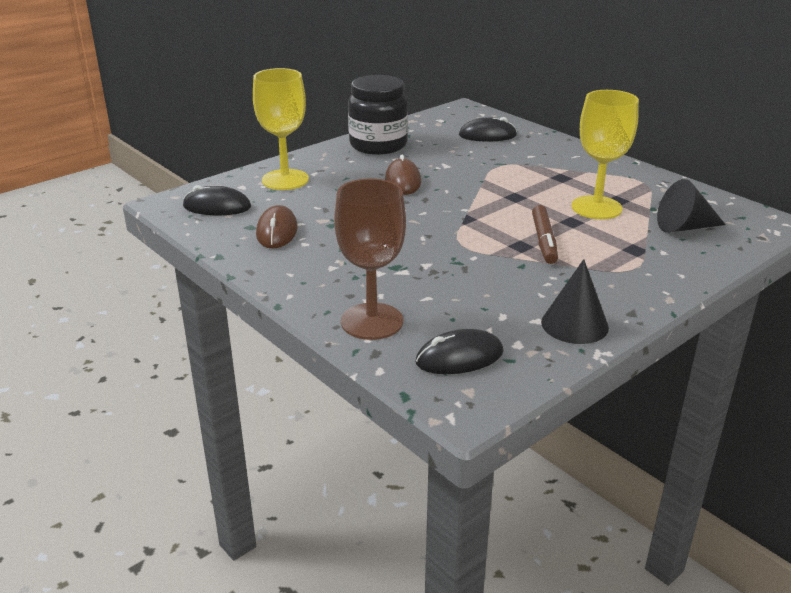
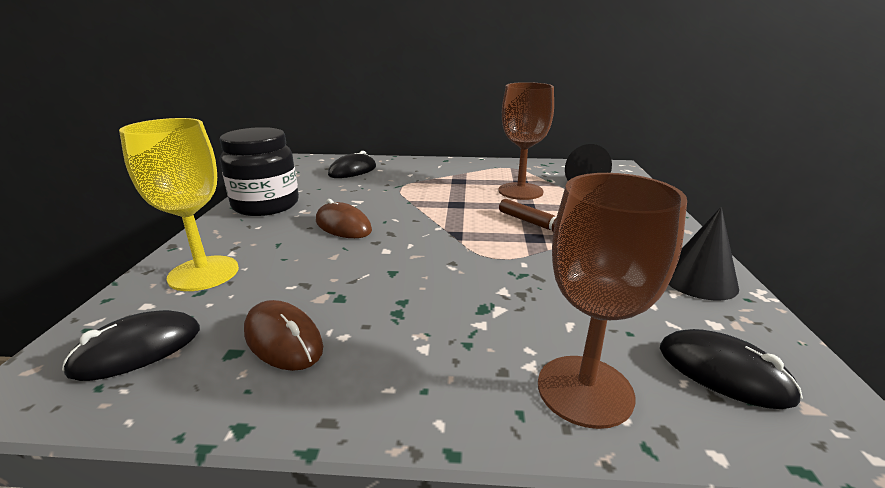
camera: 45 degrees left, 5 degrees down
black mouse [415,329,504,374] -> black mouse turned 75 degrees counterclockwise [660,329,803,409]
yellow goblet [571,90,639,219] -> brown goblet [498,82,554,200]

